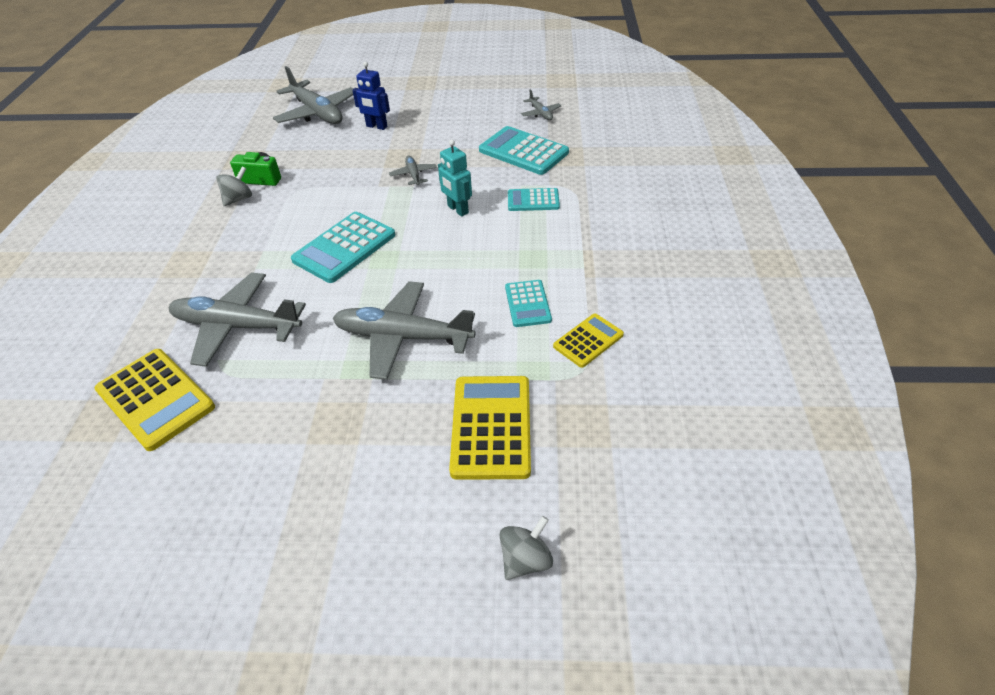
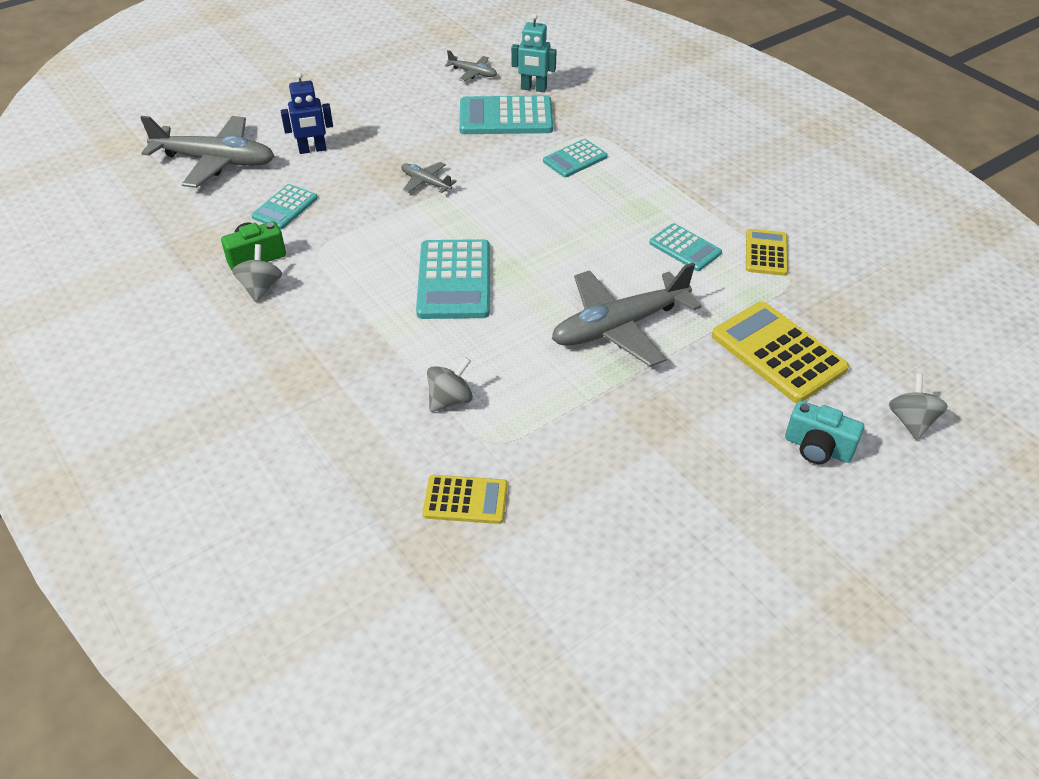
camera: 40 degrees left, 0 degrees up
yellow calculator [95,349,215,451] -> yellow calculator [422,475,508,524], size x0.59
grey plane [169,272,306,367] -> grey spinning top [427,357,473,412]
turquoise robot [438,140,472,217] -> turquoise robot moved to [511,13,557,92]
none -> turquoise calculator [251,184,318,229]
none -> turquoise camera [785,400,864,464]

